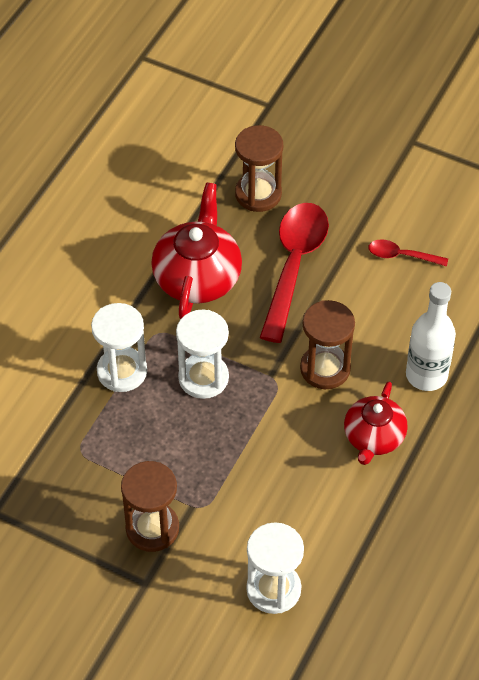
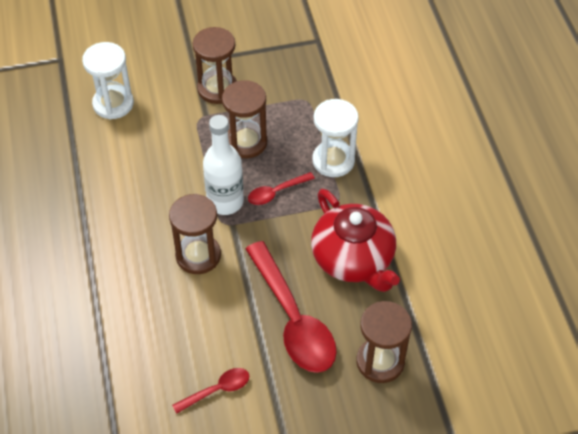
camera: 140 degrees right, 0 degrees up
white hourglass [176,310,229,399] -> red spoon [248,172,315,205]
red teapot [344,381,408,465] -> none
white bottle [406,282,456,391] -> white bottle moved to [203,115,244,215]
none -> brown hourglass [222,80,267,158]

